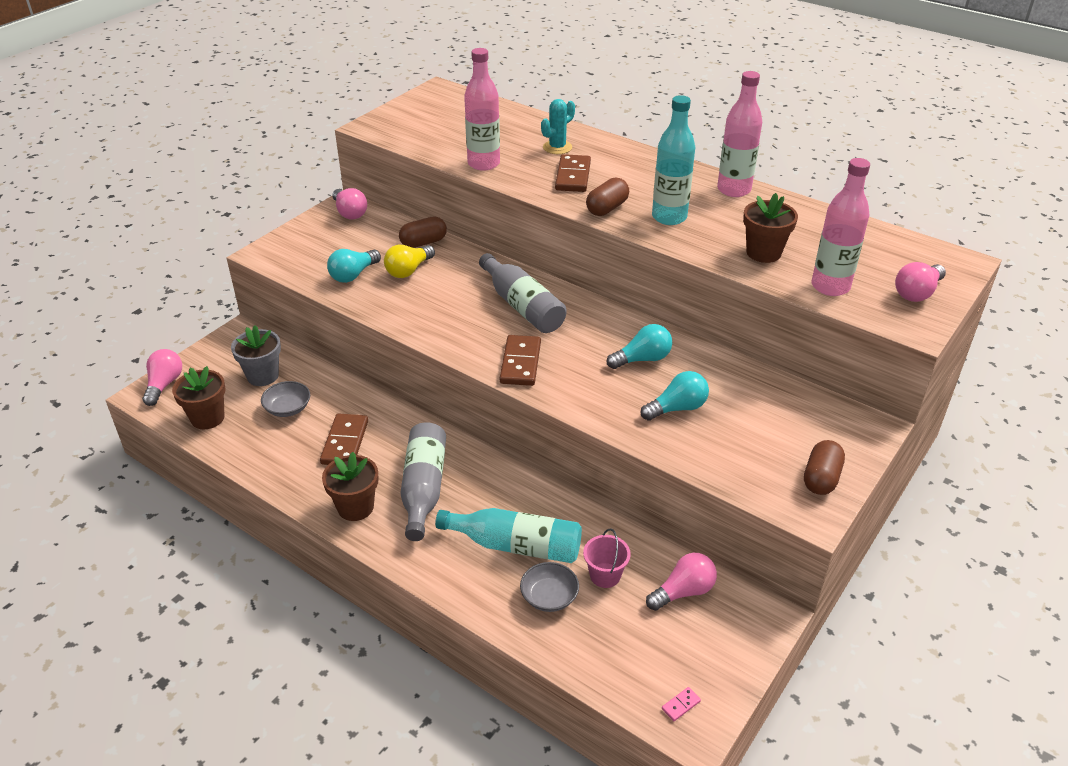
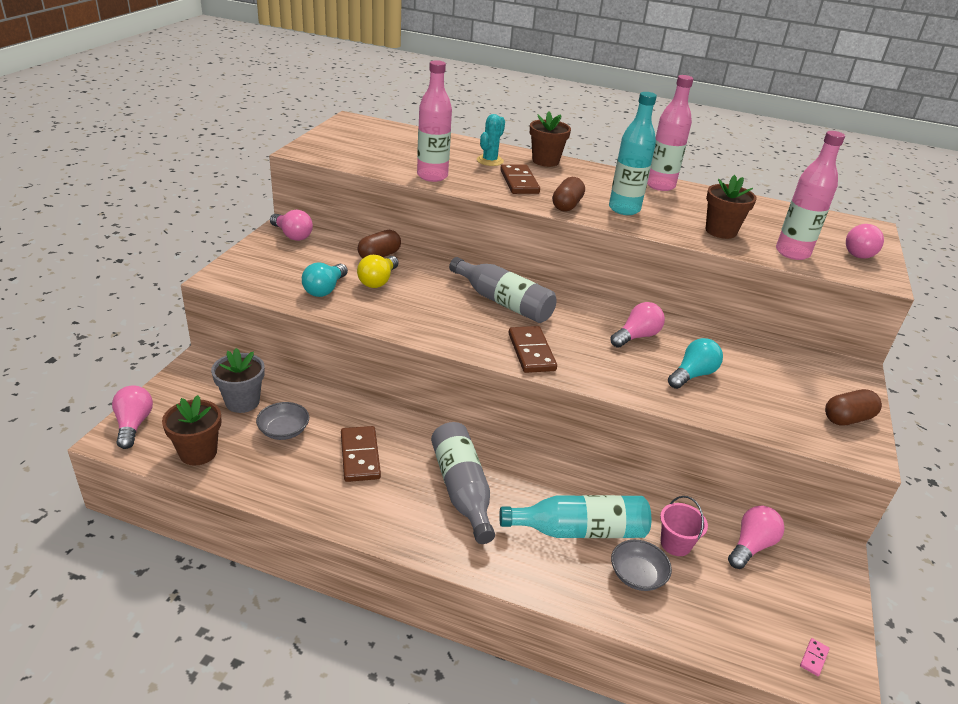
camera: 20 degrees left, 5 degrees down
brown flower pot [322,452,378,521] -> brown flower pot moved to [530,112,571,167]
turquoise light bulb [607,324,672,369] -> pink light bulb [610,302,665,348]
brown capsule [804,440,845,495] -> brown capsule turned 60 degrees clockwise [825,389,882,426]

